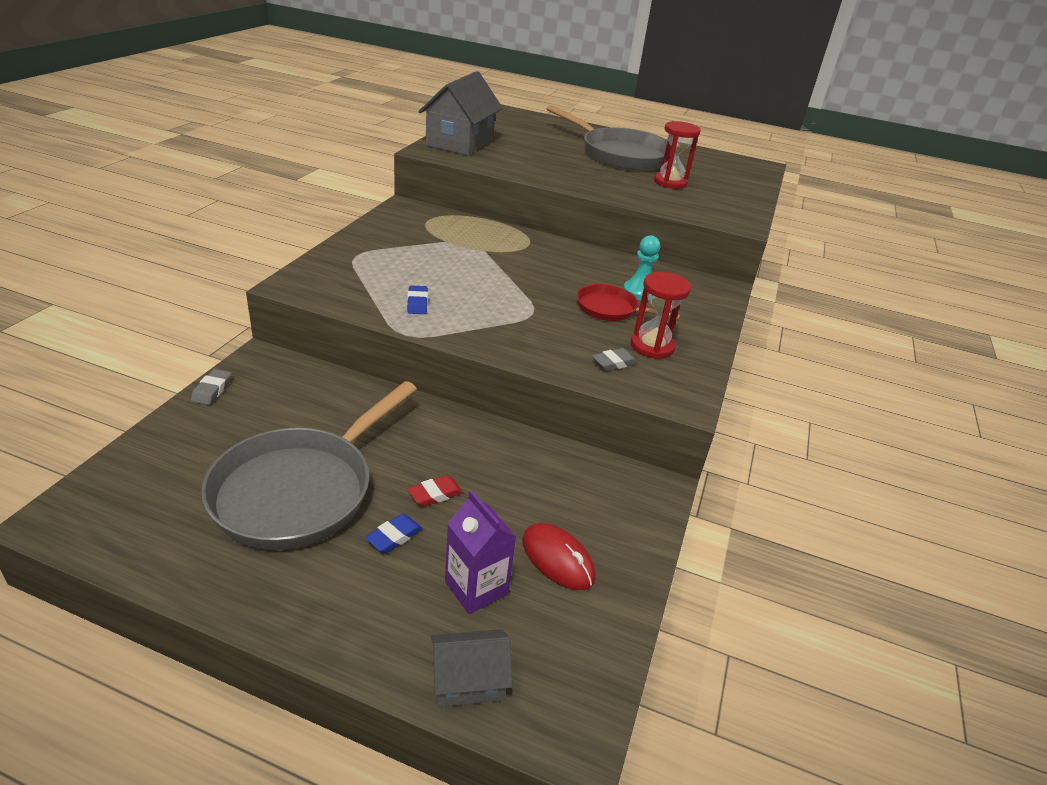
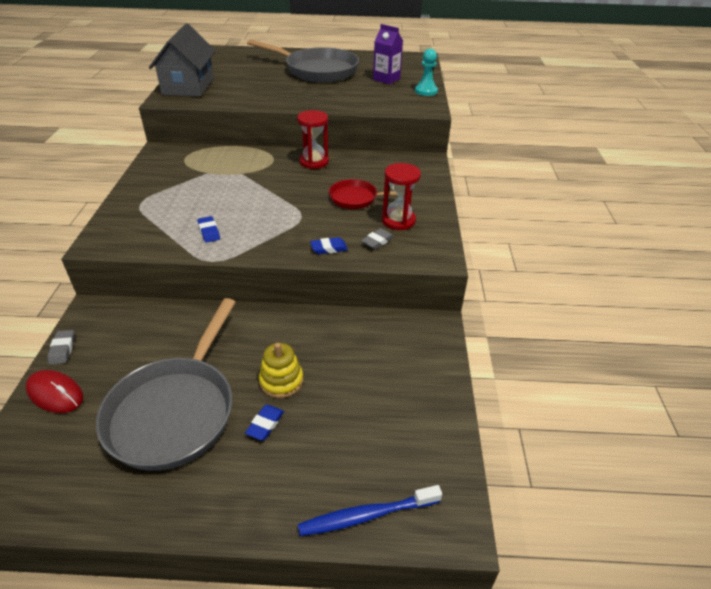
camera: 15 degrees left, 5 degrees up
red eraser [408,475,463,507] -> yellow stacking toy [259,343,303,398]
grey house [431,629,512,707] -> blue toothbrush [298,485,442,536]
purple carton [445,490,516,614] -> purple carton moved to [373,24,403,84]
red mouse [522,523,596,590] -> red mouse moved to [26,370,83,413]
turquoise pawn [623,235,660,300] -> turquoise pawn moved to [415,49,438,96]
red hourglass [654,121,700,189] -> red hourglass moved to [297,110,329,169]
none -> blue eraser [310,237,348,254]

